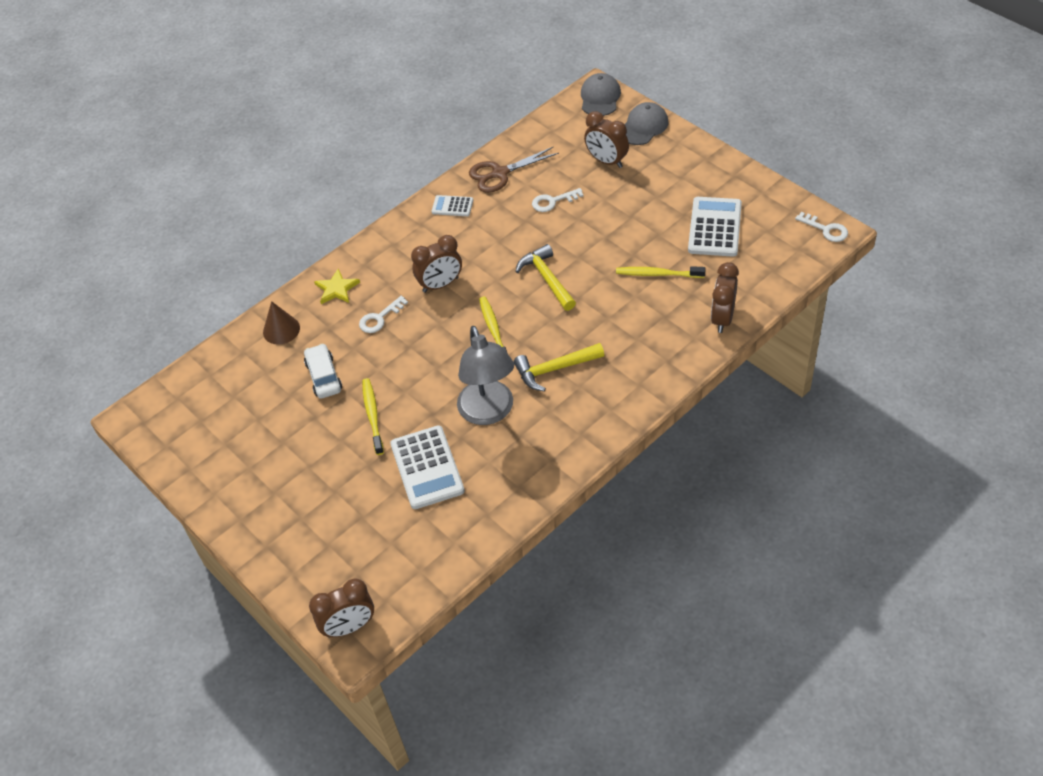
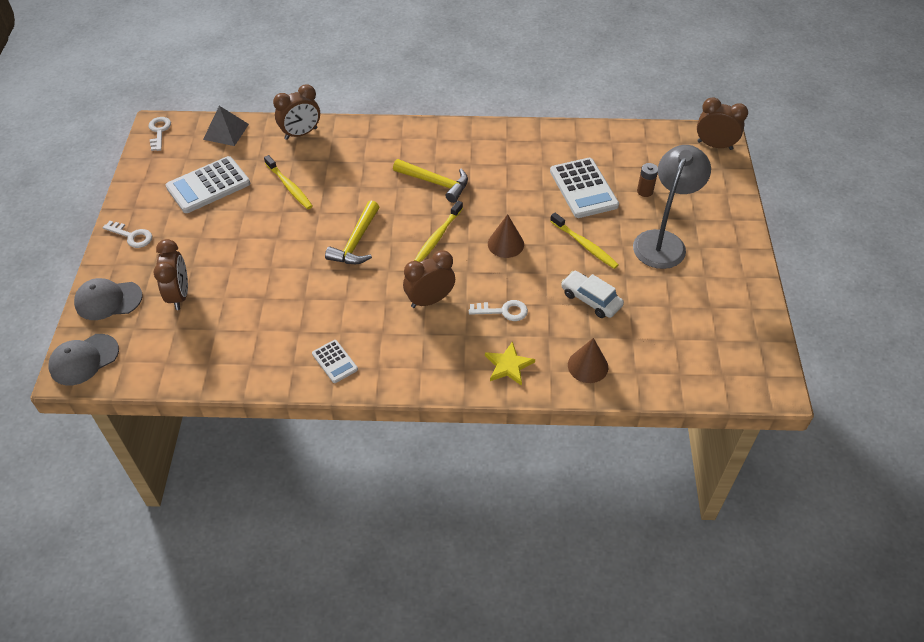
camera: 140 degrees left, 0 degrees up
white car [304,343,342,399] -> white car turned 105 degrees clockwise [561,271,624,318]
yellow toothbrush [362,378,384,455] -> yellow toothbrush turned 75 degrees counterclockwise [550,213,619,269]
white calculator [390,425,465,509] -> white calculator turned 135 degrees clockwise [550,158,619,218]
brown clock [411,235,462,293] -> brown clock turned 45 degrees counterclockwise [403,250,455,308]
grey lamp [457,326,514,425] -> grey lamp moved to [633,145,711,269]
brown scissors [469,147,559,193] -> none
white key [532,188,584,212] -> white key moved to [102,221,152,248]
none -> grey pyramid [203,106,249,146]
none -> brown cone [488,214,524,258]
none -> brown battery [637,163,658,197]

